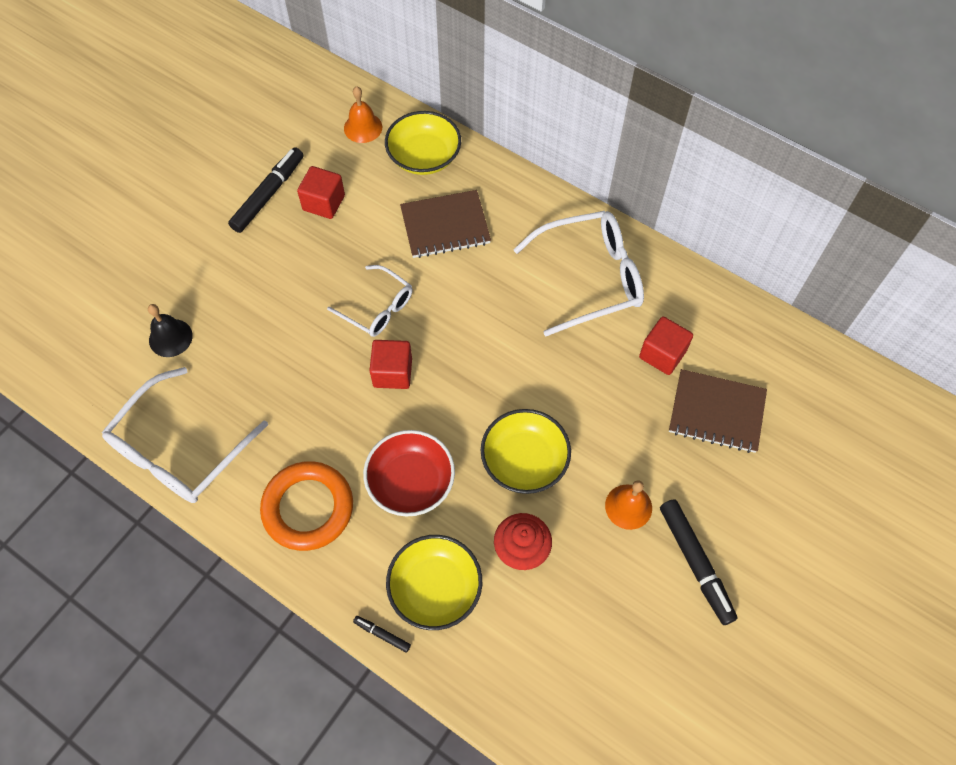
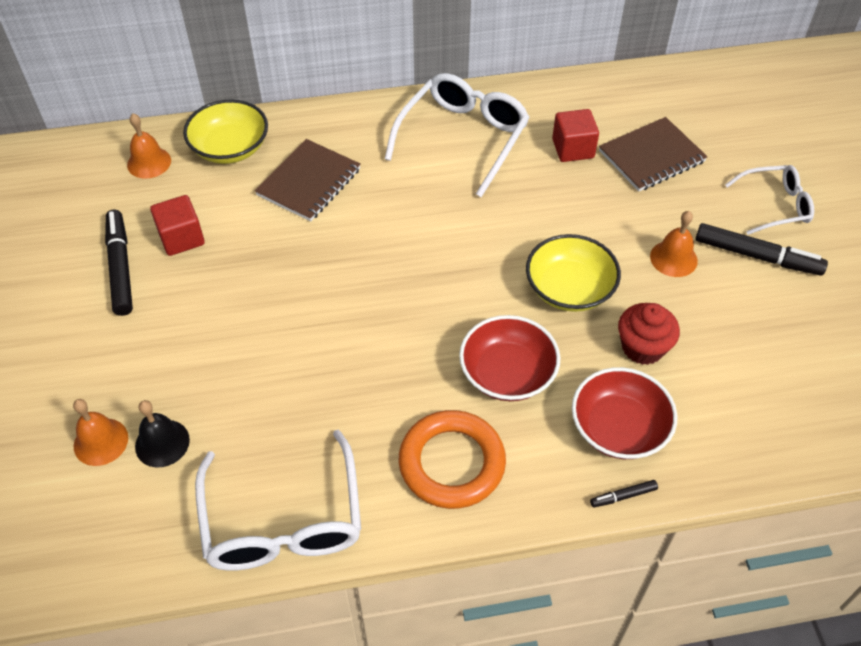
camera: 45 degrees left, 10 degrees down
white glasses [327,265,412,337] -> white glasses moved to [725,165,814,235]
red cube [369,340,412,389] -> none
yellow bowl [386,535,482,630] -> red bowl [572,367,677,459]
none -> orange bell [73,399,128,466]

